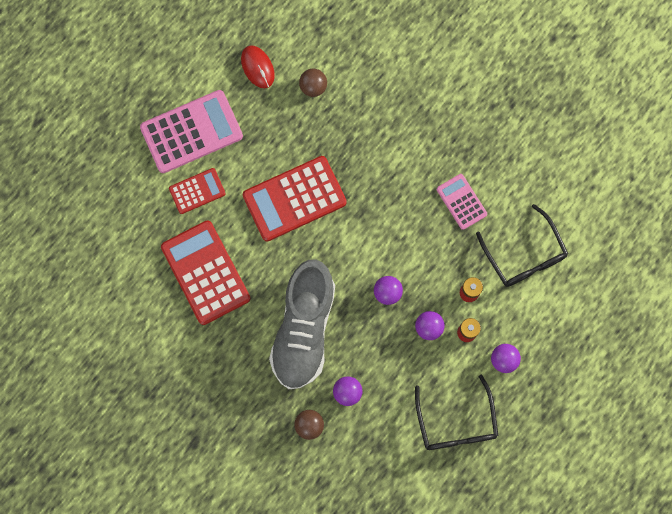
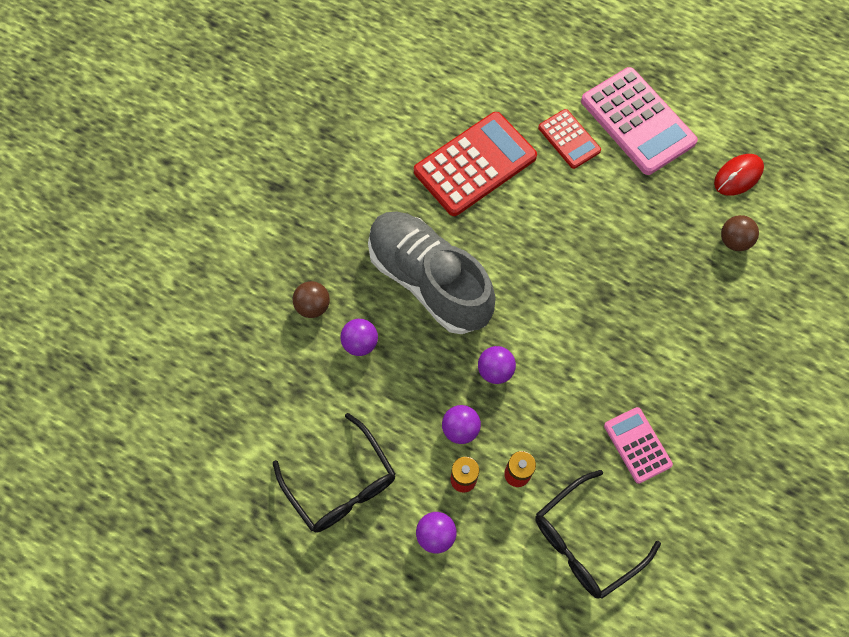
camera: 80 degrees right, 10 degrees down
red calculator [243,156,347,242] -> none
grey shoe [269,259,335,389] -> grey shoe turned 45 degrees clockwise [368,211,496,334]
black glasses [415,374,498,450] -> black glasses turned 105 degrees counterclockwise [273,413,396,533]
pink calculator [437,174,487,230] -> pink calculator turned 75 degrees counterclockwise [604,407,673,484]

